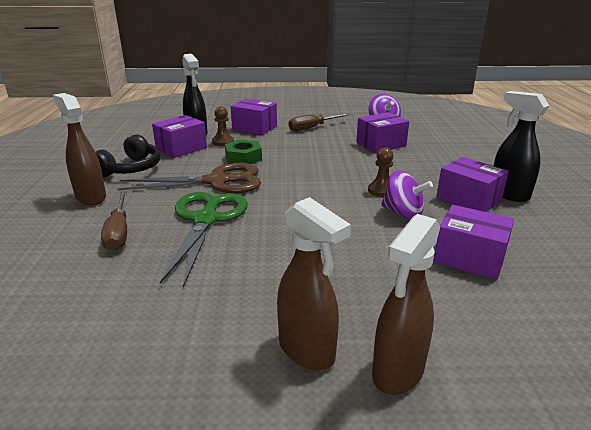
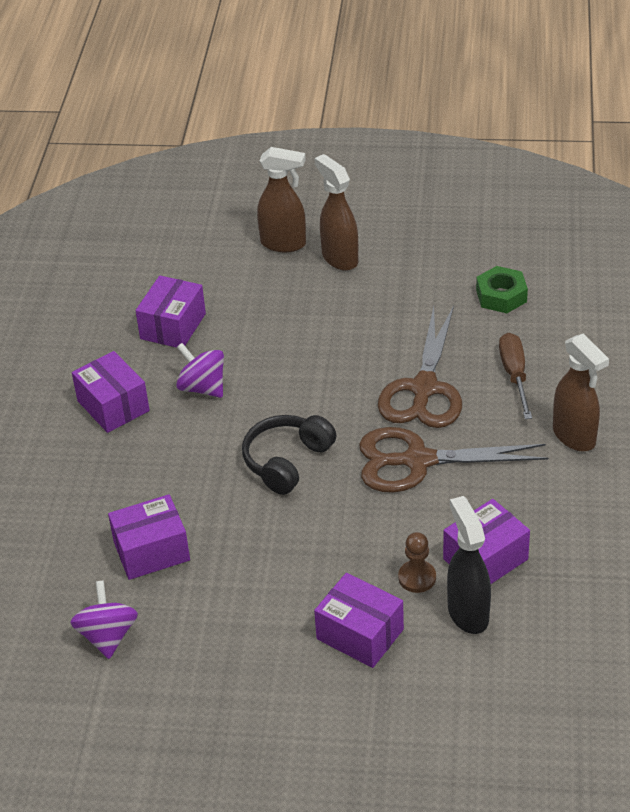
camera: 170 degrees left, 15 degrees up
black headphones [96,135,160,178] -> black headphones moved to [242,415,337,495]
green scissors [160,192,248,287] -> brown scissors [378,306,462,428]
green nut [225,139,262,164] -> green nut moved to [476,266,528,313]
brown screwdriver [289,113,350,131] -> none
brown pawn [368,147,394,197] -> none
brown spray bottle [372,214,440,395] -> brown spray bottle turned 60 degrees clockwise [257,147,306,252]
purple box [434,205,514,280] -> purple box turned 75 degrees clockwise [135,276,206,348]
black spray bottle [494,91,549,202] -> none

